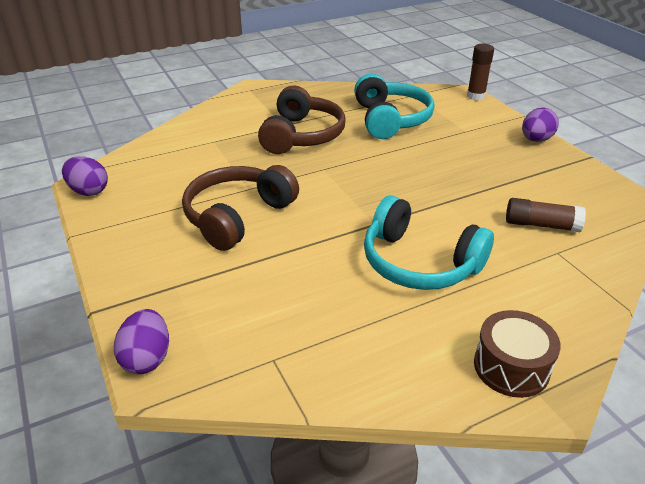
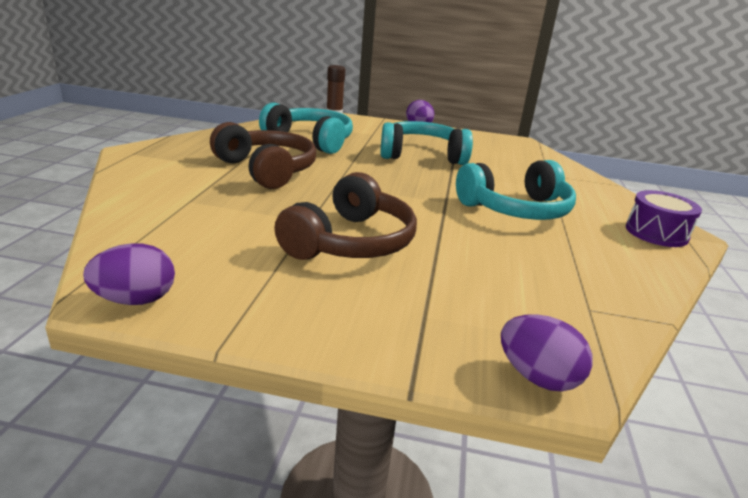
camera: 55 degrees left, 10 degrees down
brown headphones [182,165,299,251] -> brown headphones turned 135 degrees counterclockwise [274,172,417,260]
brown drum [474,310,561,398] -> purple drum [626,190,702,247]
brown glue stick [506,198,586,232] -> none
none -> turquoise headphones [380,121,473,165]

